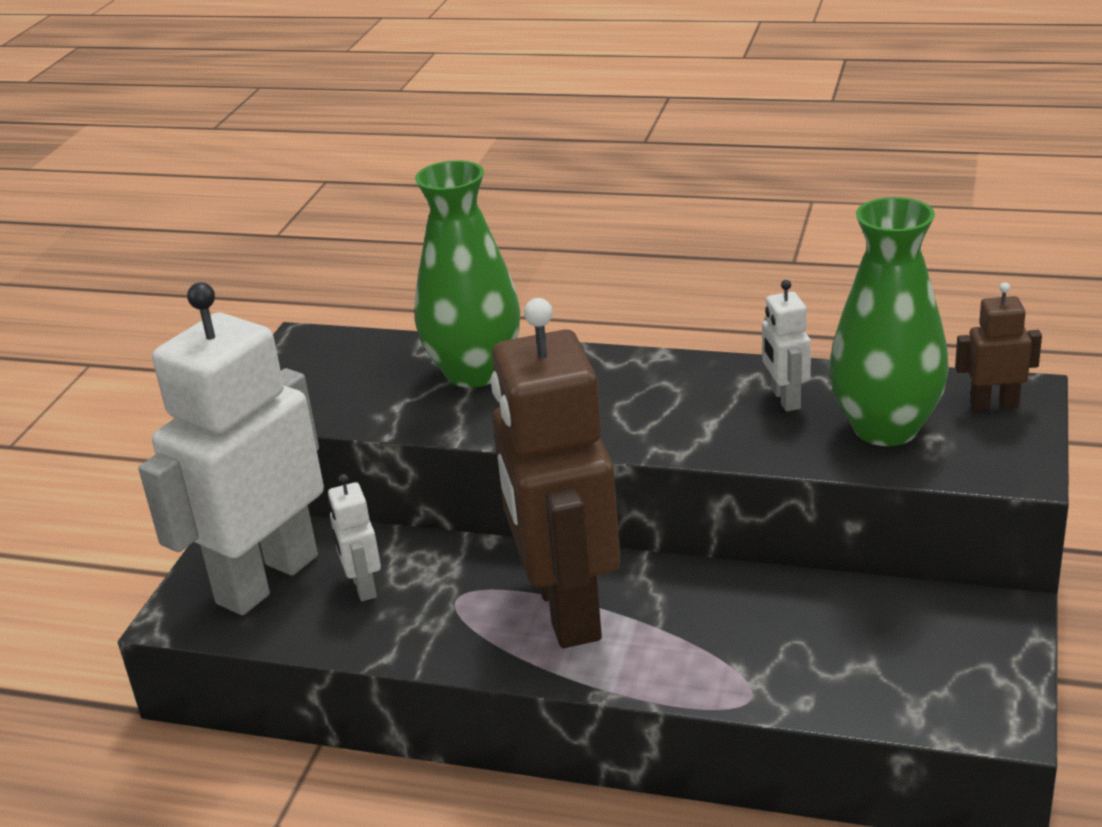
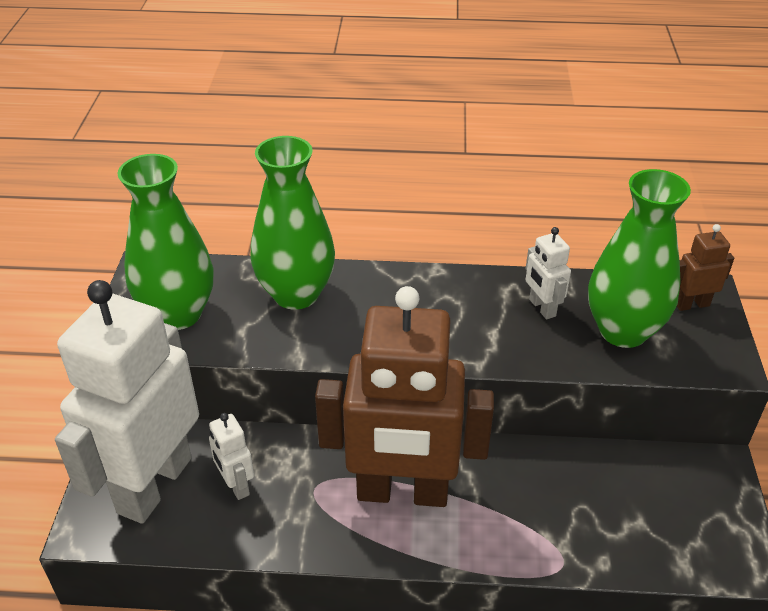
camera: 15 degrees left, 10 degrees up
brown robot [491,298,620,648] -> brown robot turned 60 degrees counterclockwise [315,286,494,507]
none -> green vase [118,154,214,330]

